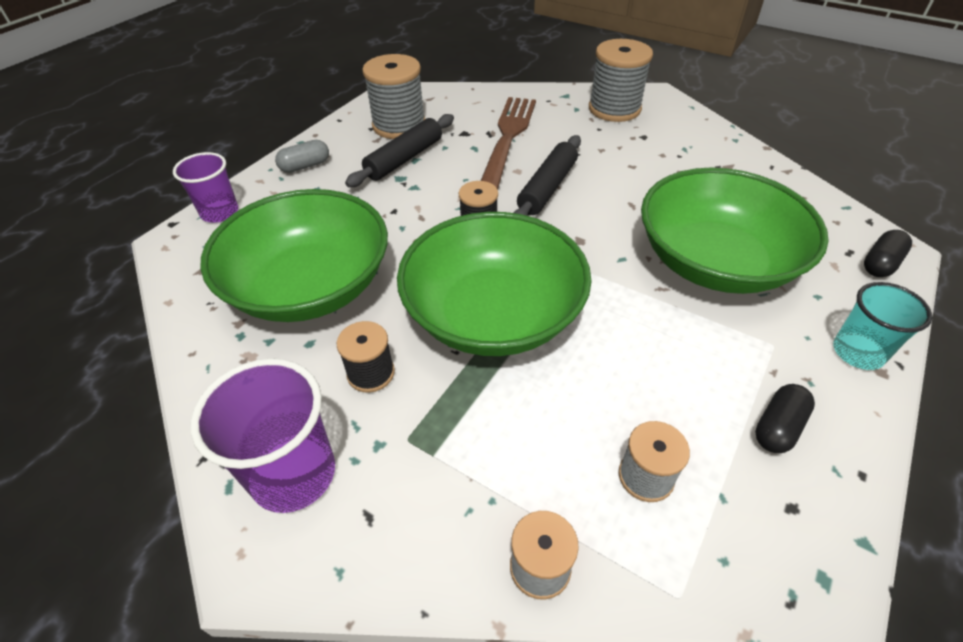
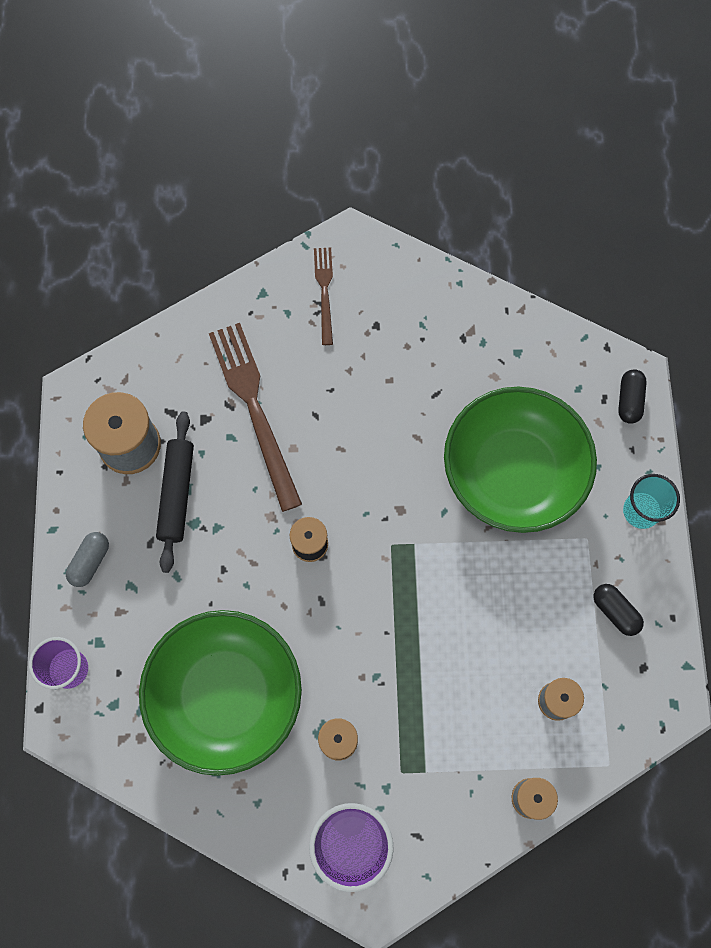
camera: 35 degrees left, 25 degrees up
green bowl [397,212,592,356] -> none
black rolling pin [514,135,581,216] -> none
grey spool [589,39,653,122] -> brown fork [314,248,333,345]
black capsule [755,384,815,453] -> black capsule turned 45 degrees counterclockwise [593,584,644,636]

